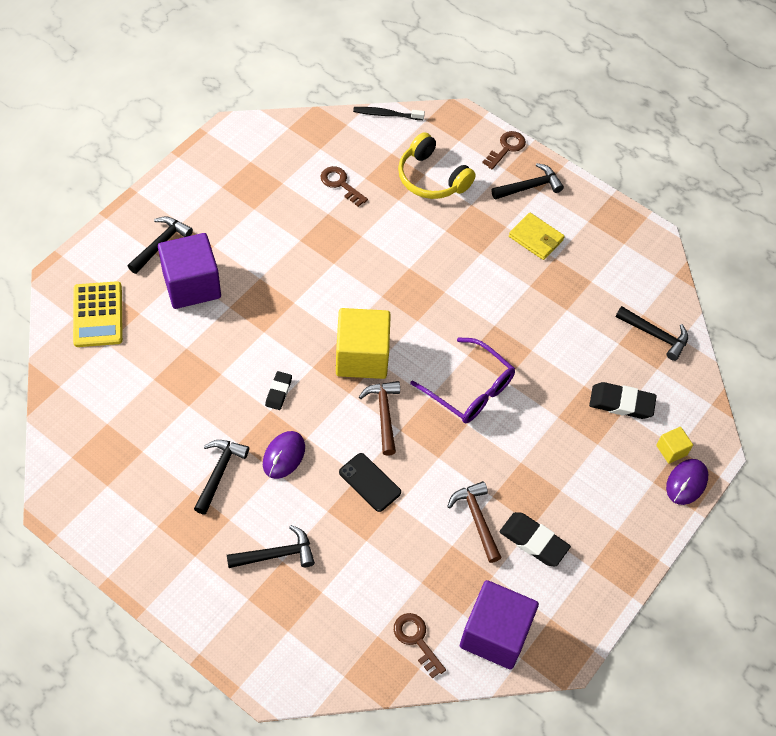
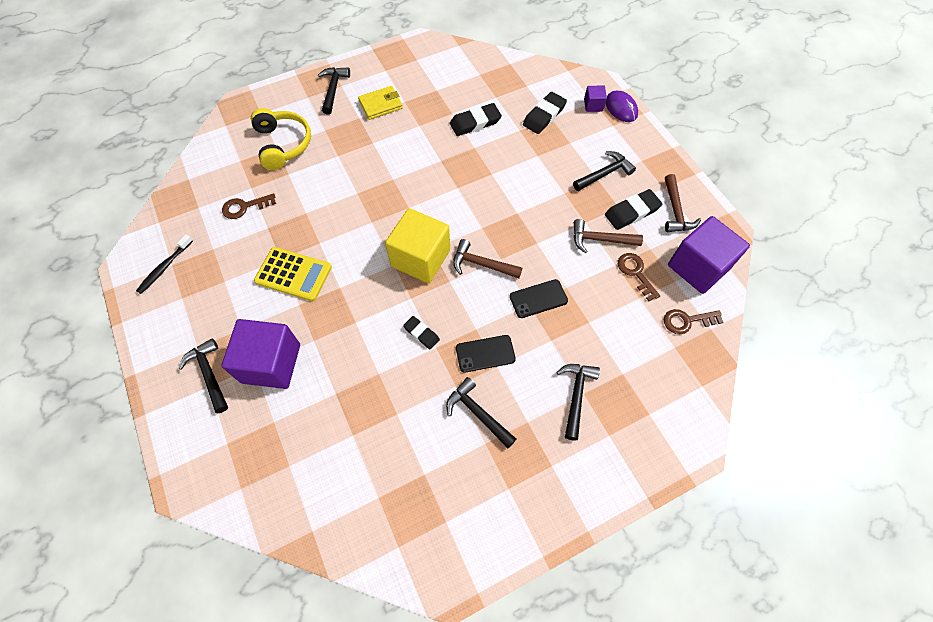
camera: 60 degrees left, 5 degrees up
yellow calculator [73,281,123,347] -> yellow calculator moved to [254,247,332,301]
purple mouse [263,431,305,479] -> black phone [456,335,516,373]
black toothbrush [353,107,425,120] -> black toothbrush moved to [136,234,193,294]
yellow headphones [398,132,476,199] -> yellow headphones turned 90 degrees counterclockwise [251,108,311,170]
purple glasses [410,337,515,423] -> none
brown key [483,131,526,170] -> brown key moved to [618,253,660,301]
black hammer [616,306,688,361] -> black hammer moved to [573,151,636,191]
yellow cube [656,427,693,464] -> purple cube [584,86,607,112]
none -> black eraser [450,103,502,136]
none -> brown hammer [665,174,701,232]

